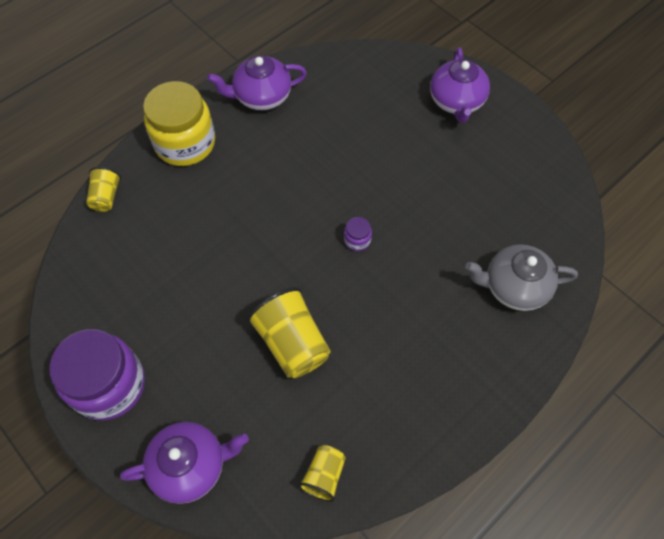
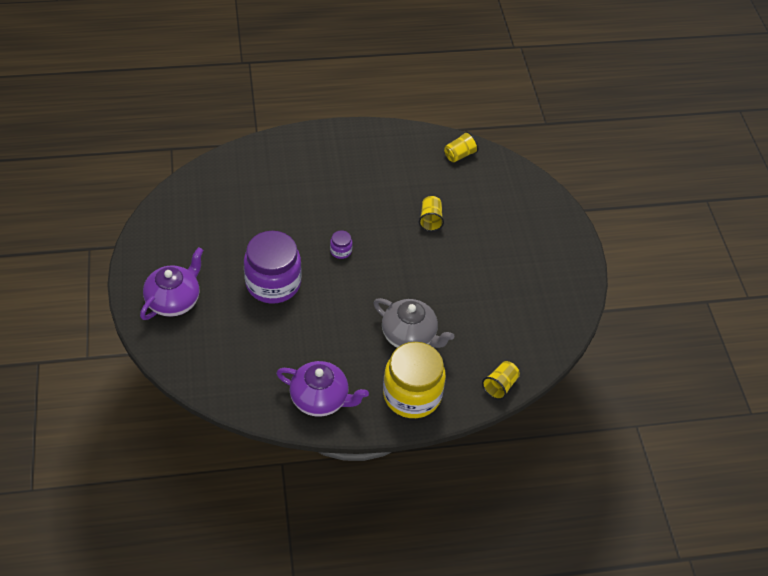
camera: 150 degrees left, 10 degrees down
purple jar [49,329,145,420] -> purple jar moved to [244,231,302,303]
purple teapot [120,422,249,504] -> none
yellow cup [247,287,331,378] -> yellow cup [419,196,444,231], size x0.56
grey teapot [465,244,578,311] -> grey teapot moved to [373,298,454,348]

